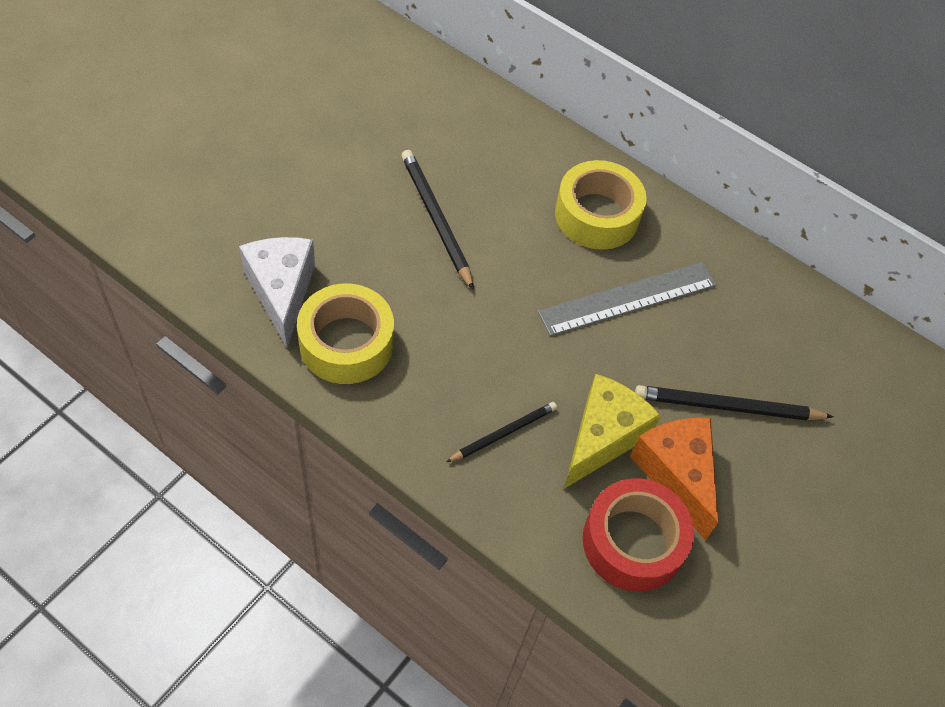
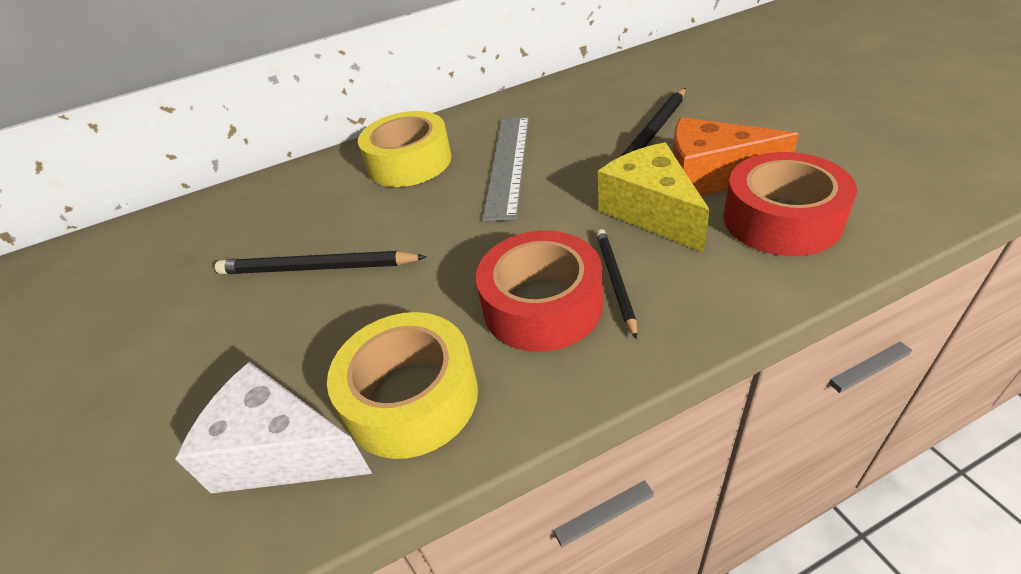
camera: 50 degrees left, 15 degrees down
none -> red tape [476,231,603,352]

